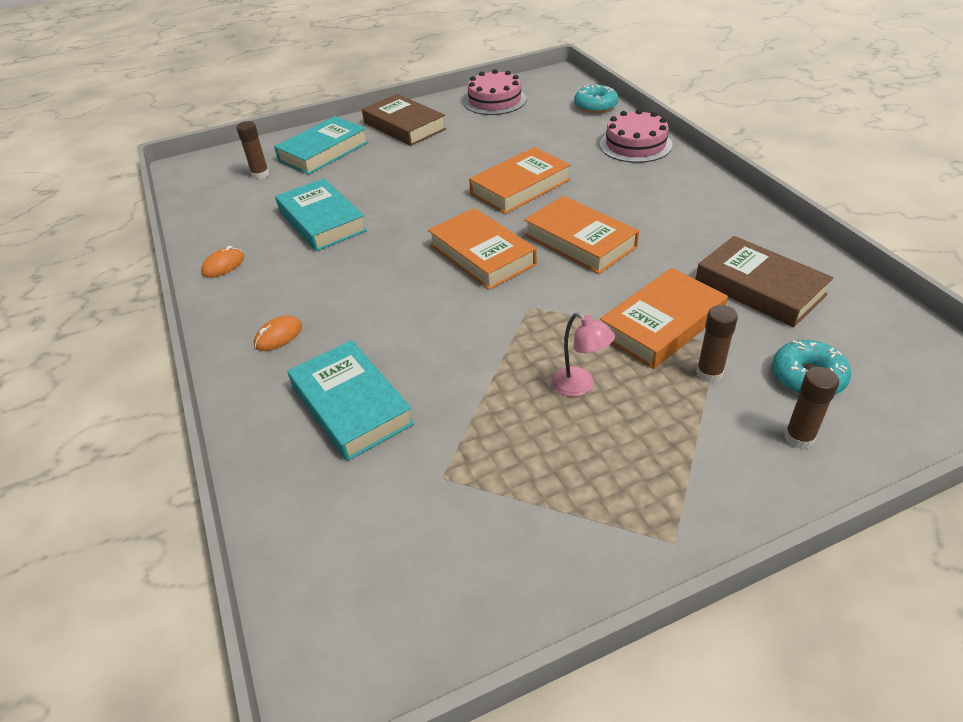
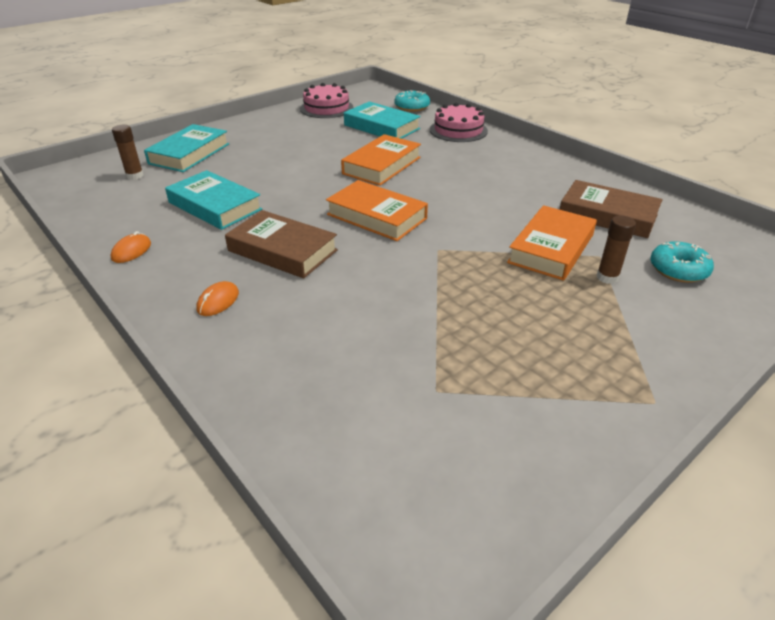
camera: 20 degrees left, 5 degrees down
turquoise book [288,340,414,461] -> turquoise book moved to [344,102,421,139]
brown book [362,94,446,146] -> brown book moved to [225,210,338,278]
orange book [524,196,639,274] -> none
pink lamp [551,313,615,397] -> none
brown glue stick [785,367,839,449] -> none

